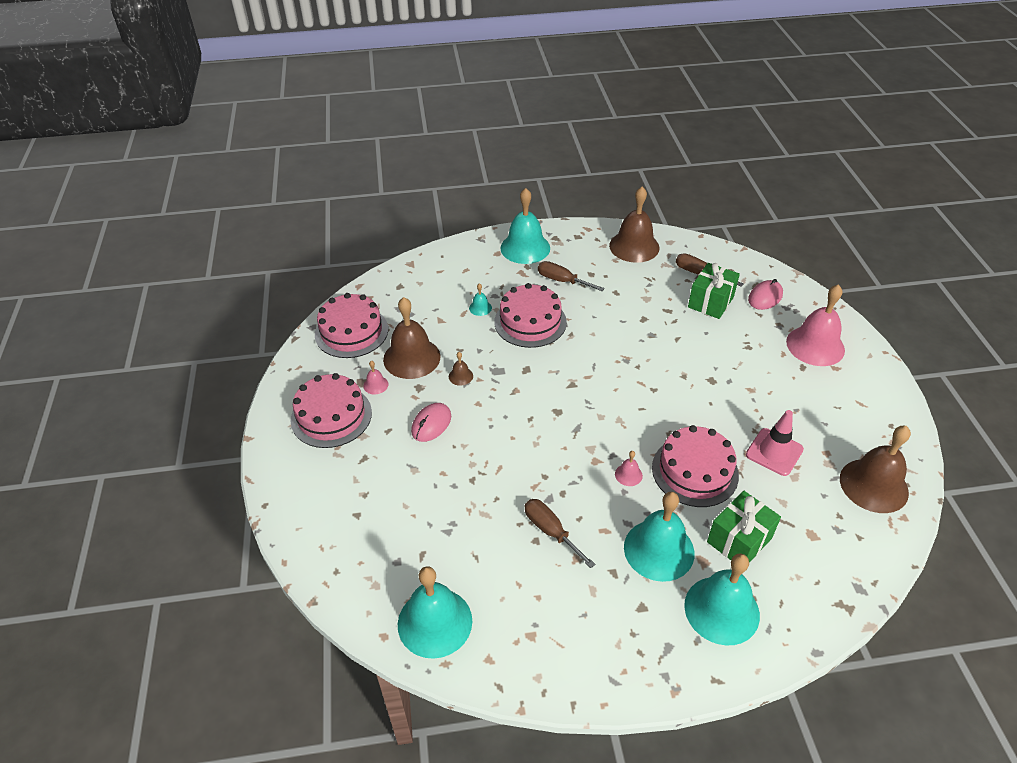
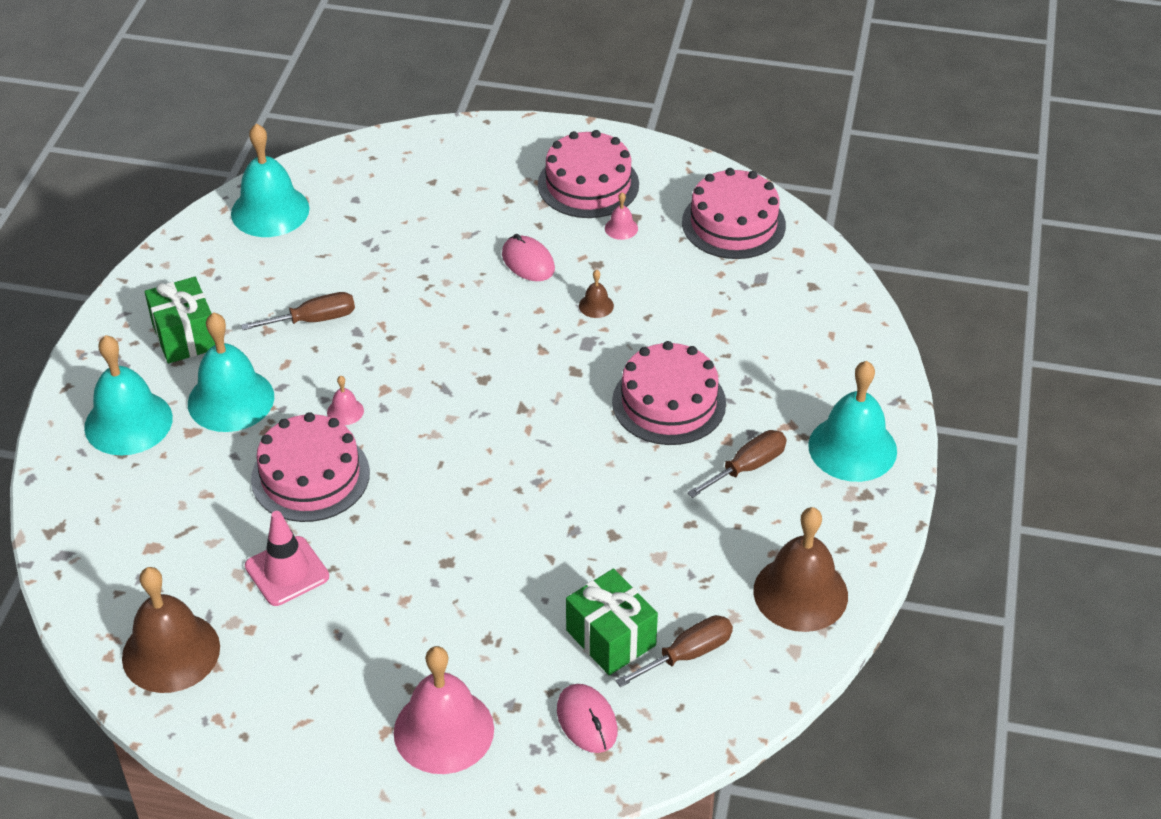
camera: 110 degrees right, 0 degrees up
brown bell [383,297,441,379] -> none
turquoise bell [469,283,492,316] -> none
green gift [707,491,781,563] -> green gift moved to [145,277,215,364]

